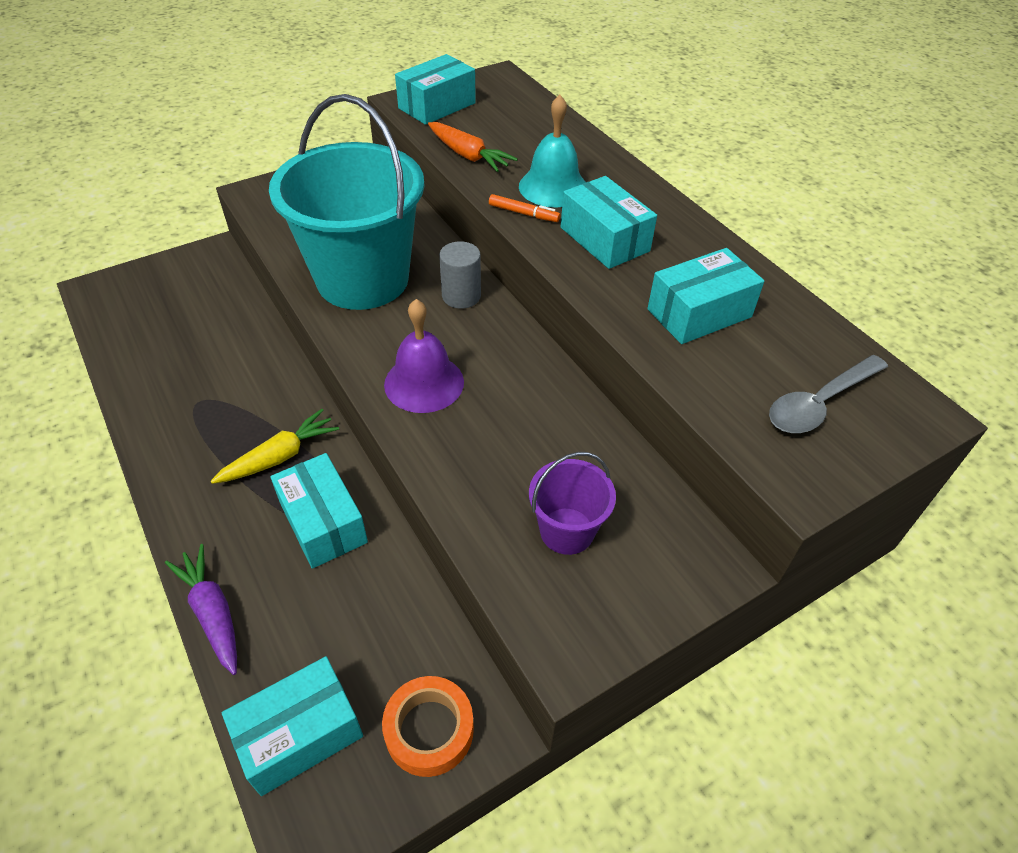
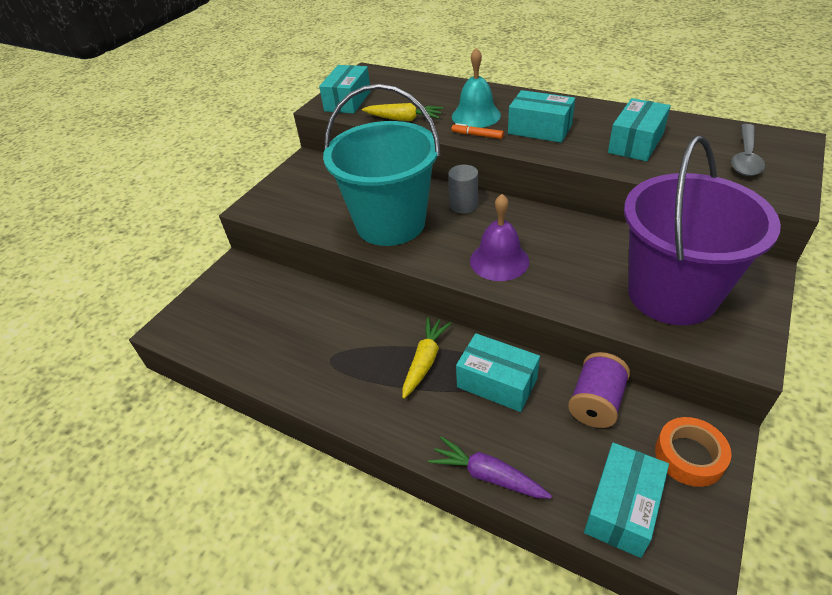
camera: 25 degrees left, 5 degrees down
orange carrot [428,122,518,172] -> yellow carrot [362,103,443,121]
orange marker [489,194,560,222] -> orange marker turned 150 degrees counterclockwise [451,123,504,139]
purple bucket [529,452,616,555] -> purple bucket [624,135,781,325], size x2.22
none -> purple spool [568,352,630,428]

